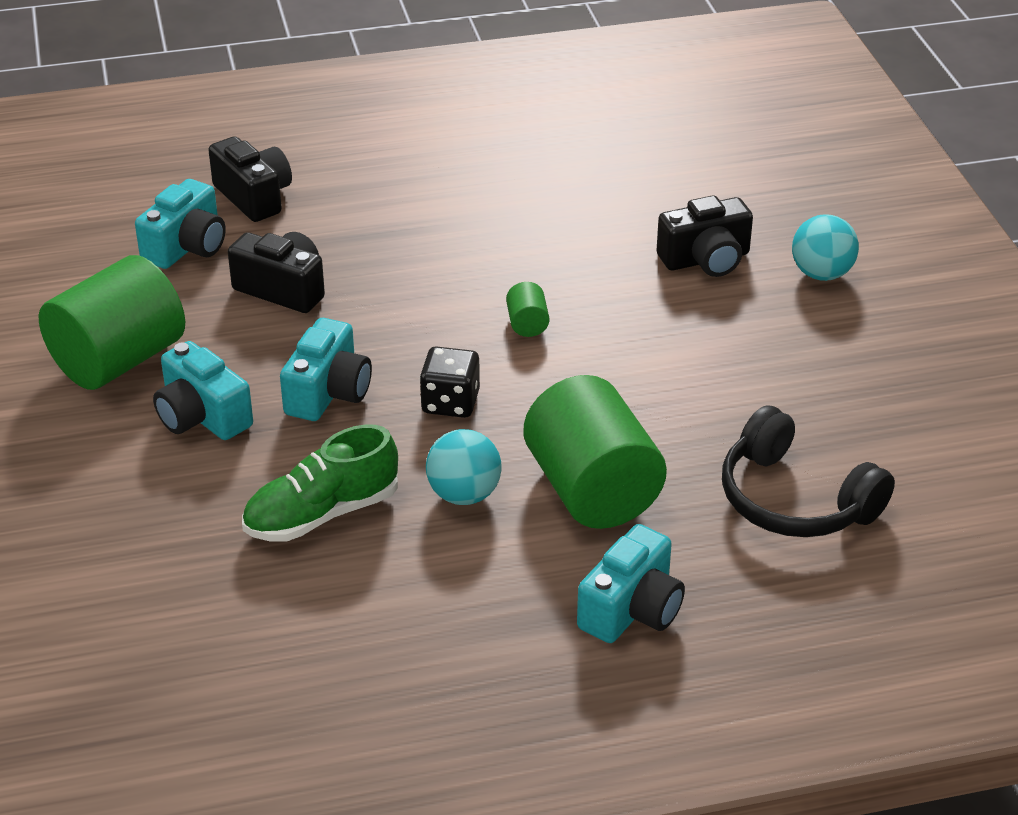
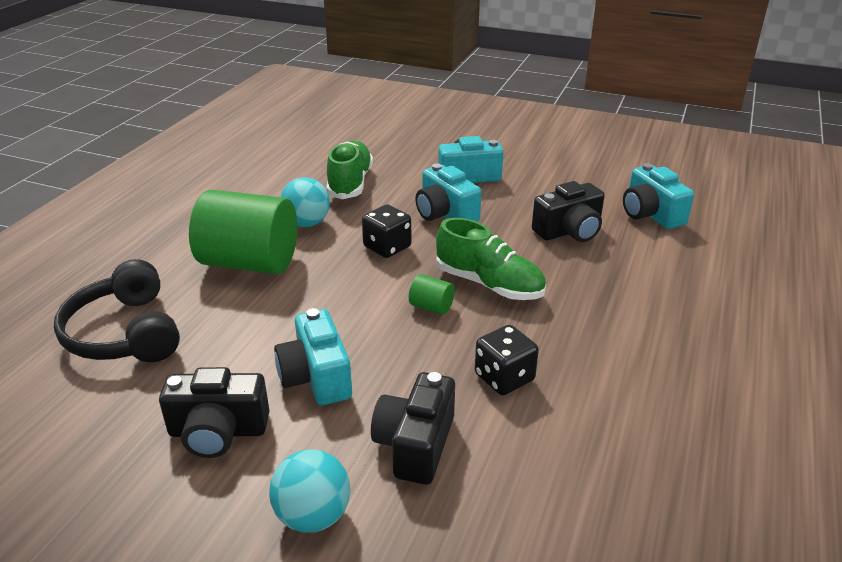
camera: 125 degrees right, 5 degrees down
green cylinder [39,255,185,390] -> none
black camera [208,136,292,222] -> black camera moved to [159,367,270,458]
turquoise camera [577,524,685,643] -> turquoise camera moved to [274,308,352,405]
black headphones [722,405,895,537] -> black headphones turned 105 degrees counterclockwise [54,259,180,362]
none -> green shoe [436,218,546,300]
none -> black dice [475,325,539,395]

